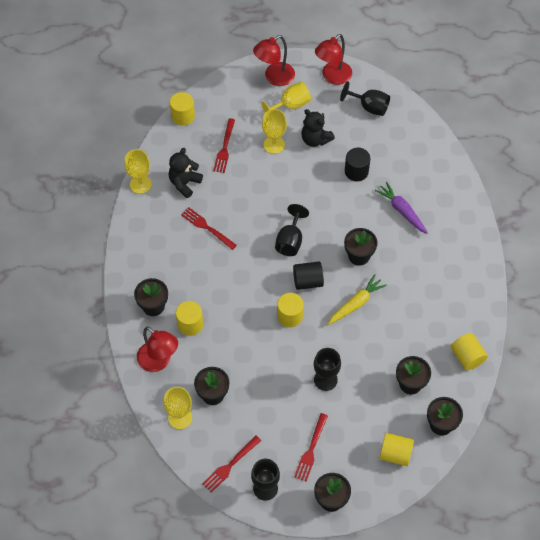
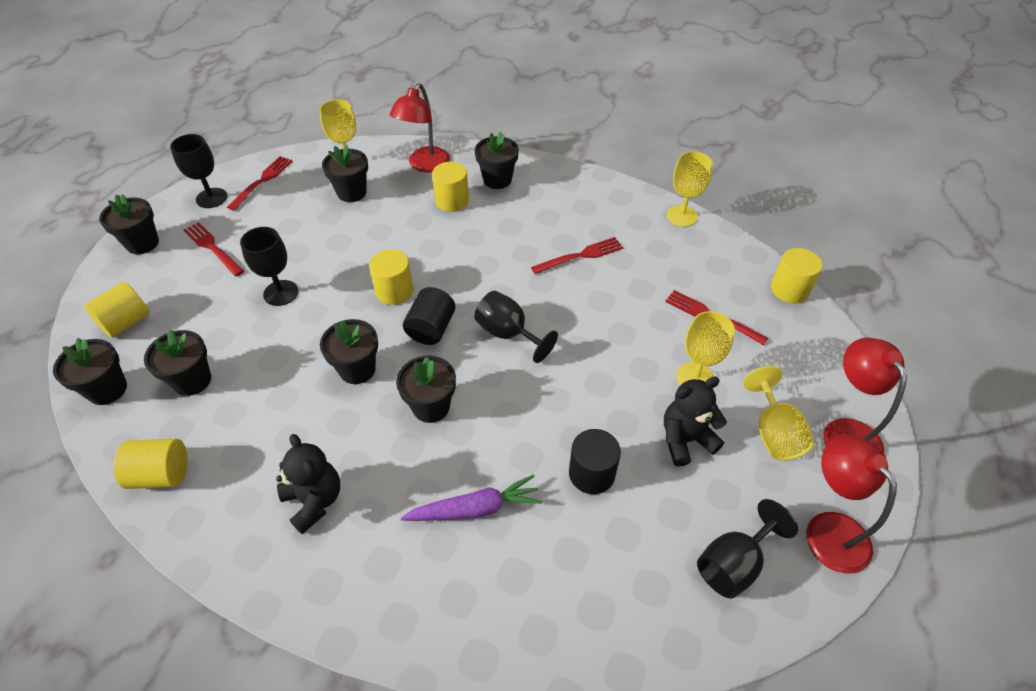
camera: 115 degrees right, 10 degrees down
red lamp [137,326,178,372] -> red lamp turned 45 degrees counterclockwise [390,83,450,172]
black teddy bear [169,148,203,198] -> black teddy bear moved to [276,434,340,534]
red fork [202,436,261,493] -> red fork turned 45 degrees clockwise [227,156,292,211]
yellow carrot [328,274,387,325] -> black flower pot [320,319,378,384]

